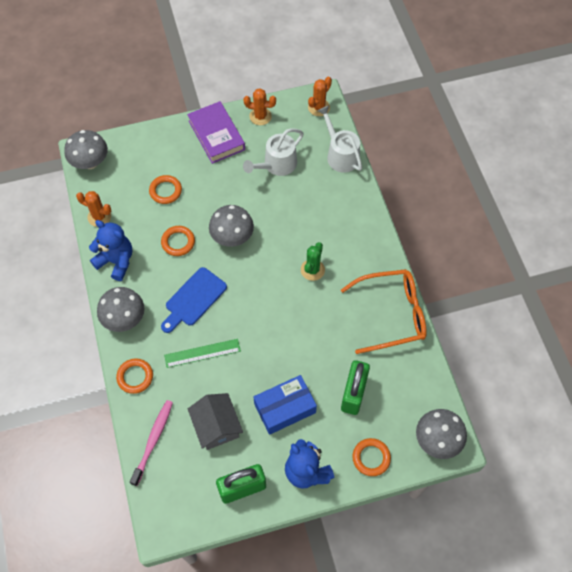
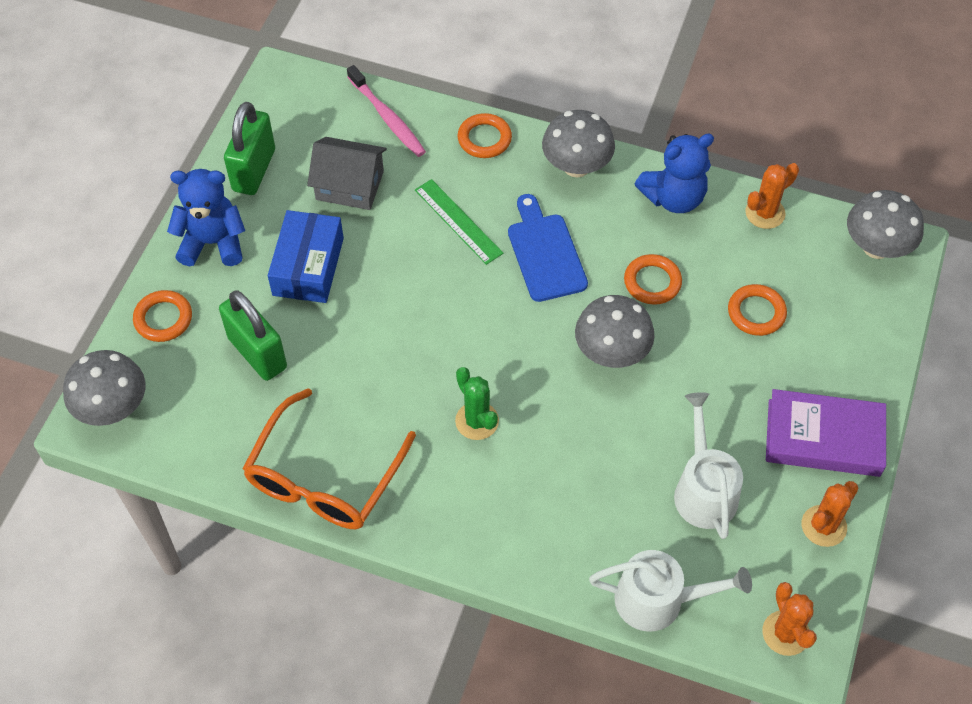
camera: 125 degrees right, 5 degrees down
green ruler [164,339,241,368] -> green ruler turned 60 degrees counterclockwise [415,179,503,265]

